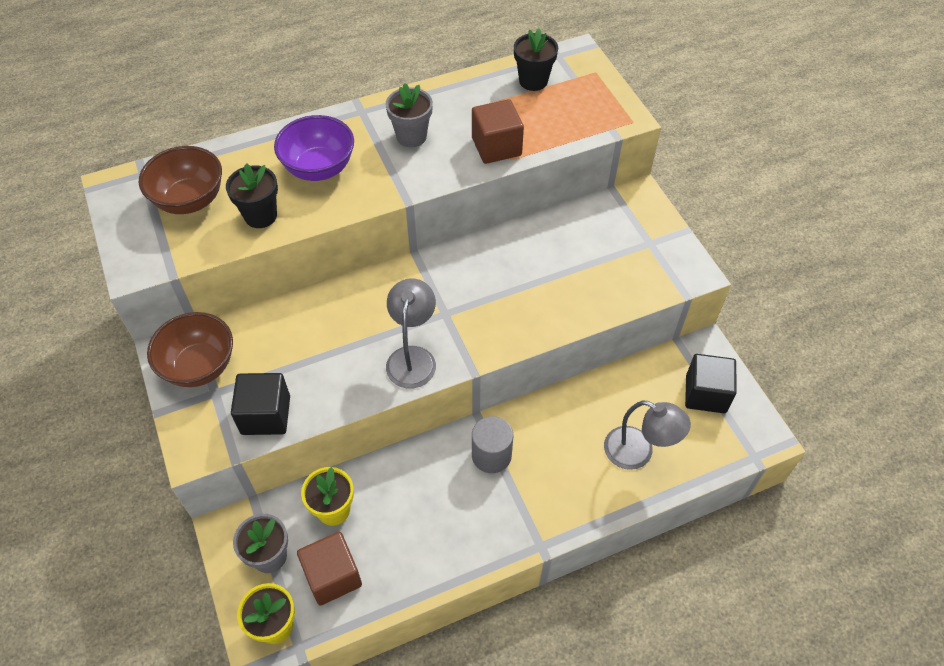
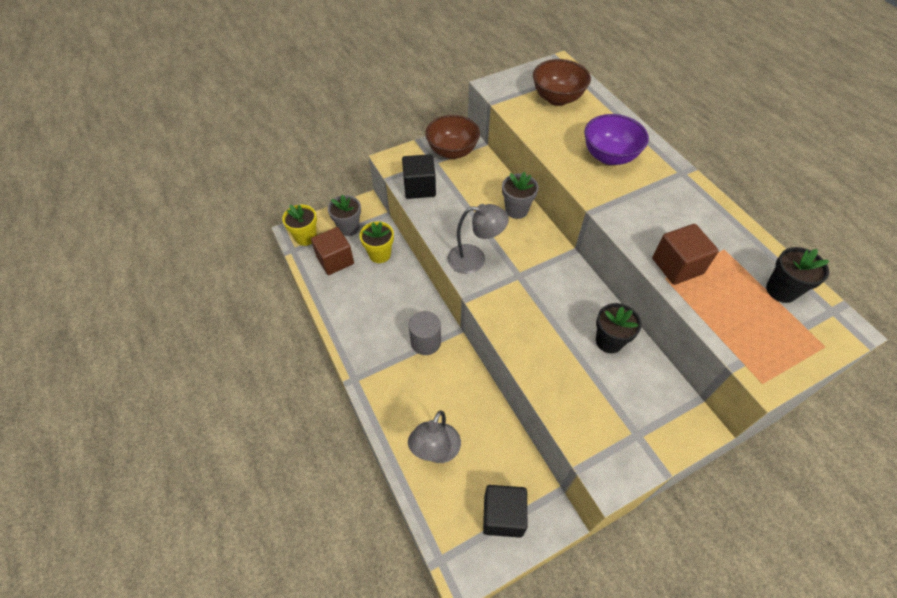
camera: 85 degrees right, 0 degrees up
black flower pot [226,163,278,228] -> black flower pot moved to [596,303,641,353]
grey flower pot [386,83,433,147] -> grey flower pot moved to [502,172,539,219]

